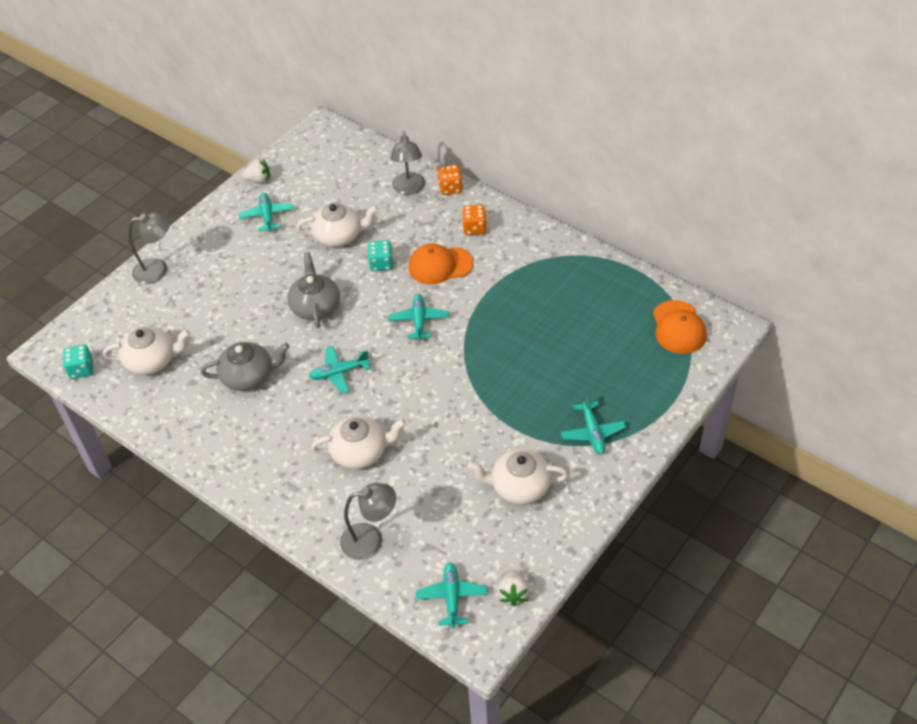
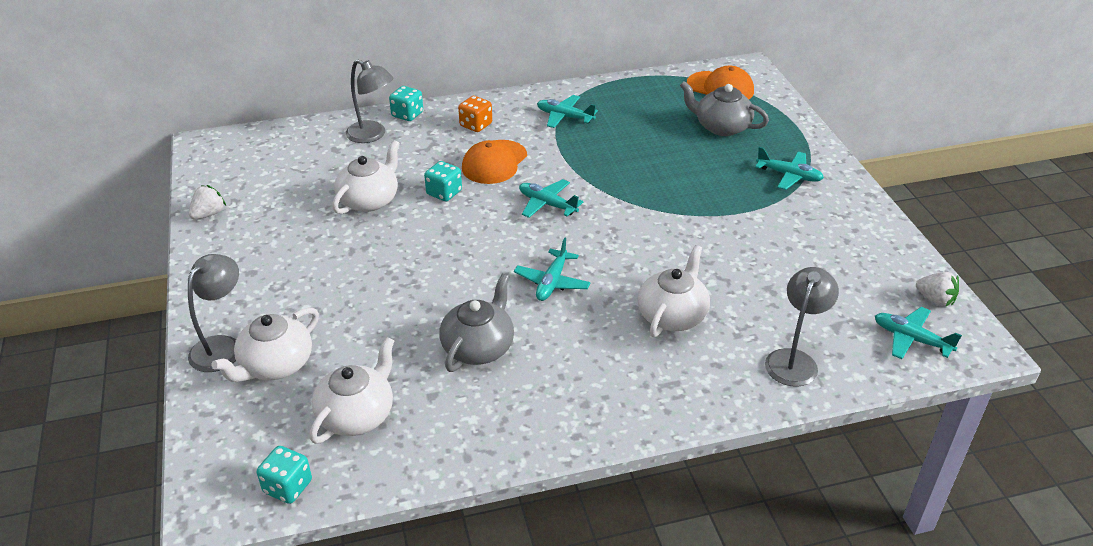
camera: 55 degrees left, 10 degrees down
turquoise plane [239,193,294,232] -> turquoise plane moved to [537,95,598,128]
grey teapot [287,252,340,328] -> grey teapot moved to [680,81,769,136]
orange dice [437,165,463,195] -> turquoise dice [389,86,423,121]
white teapot [468,449,568,504] -> white teapot moved to [211,307,319,382]

